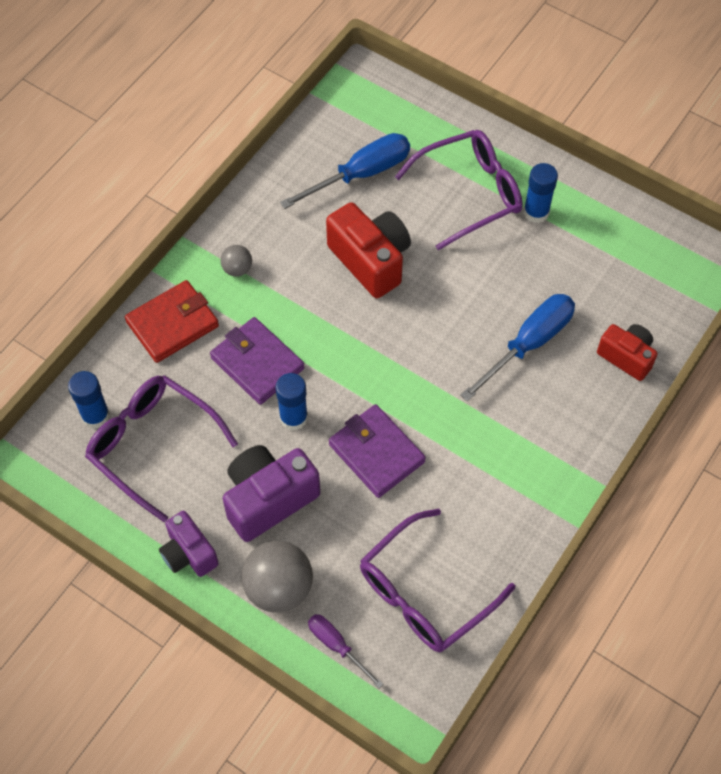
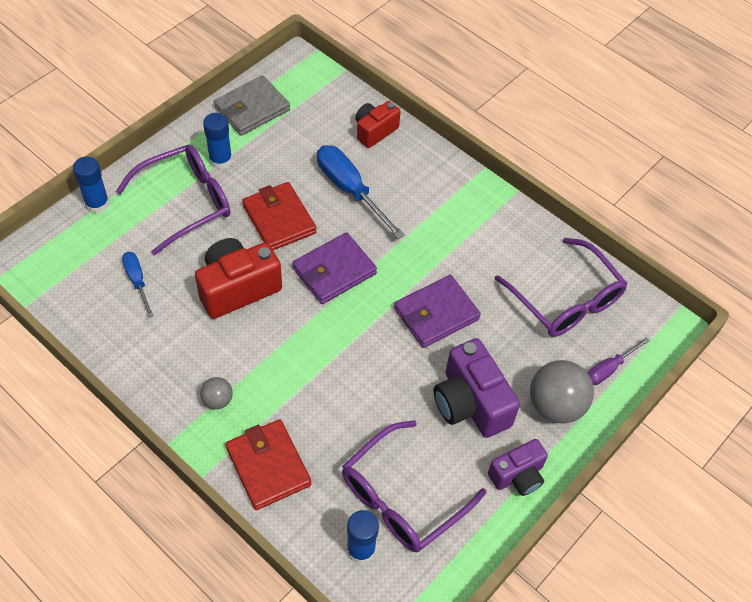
camera: 85 degrees left, 5 degrees down
purple wallet [210,317,305,405] -> purple wallet moved to [292,232,377,304]
blue glue stick [276,373,308,431] -> blue glue stick moved to [73,157,110,214]
blue screwdriver [280,133,410,209] -> blue screwdriver [122,252,153,317], size x0.56
purple glasses [395,130,523,250] -> purple glasses turned 75 degrees clockwise [116,144,230,255]
none -> grey wallet [214,76,290,136]
none -> red wallet [242,182,317,250]

